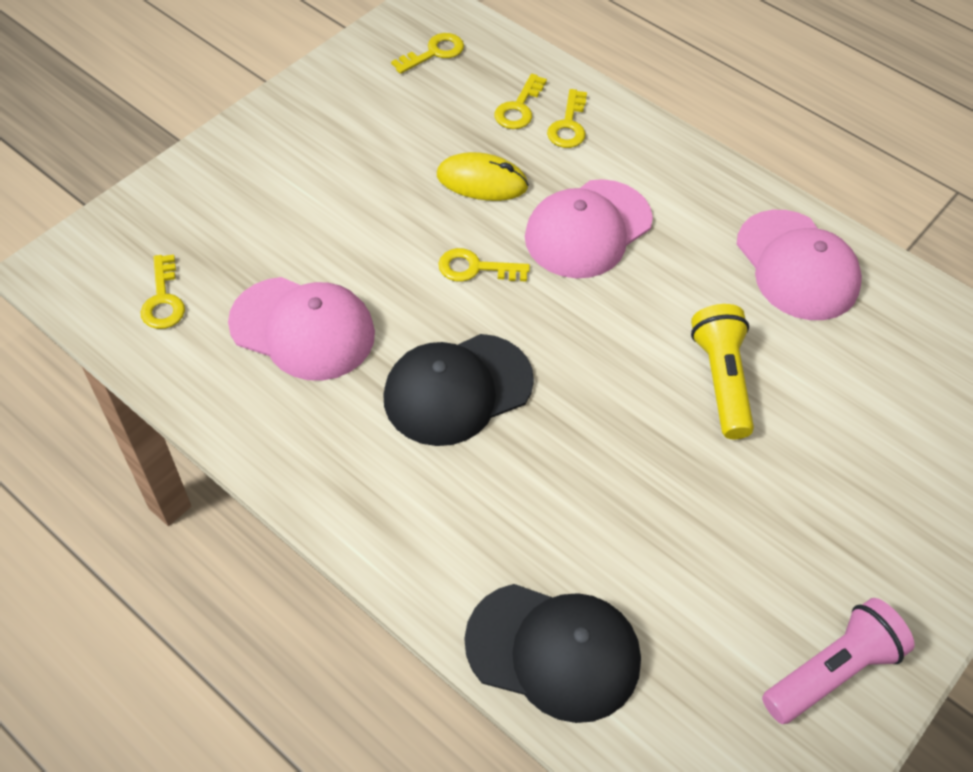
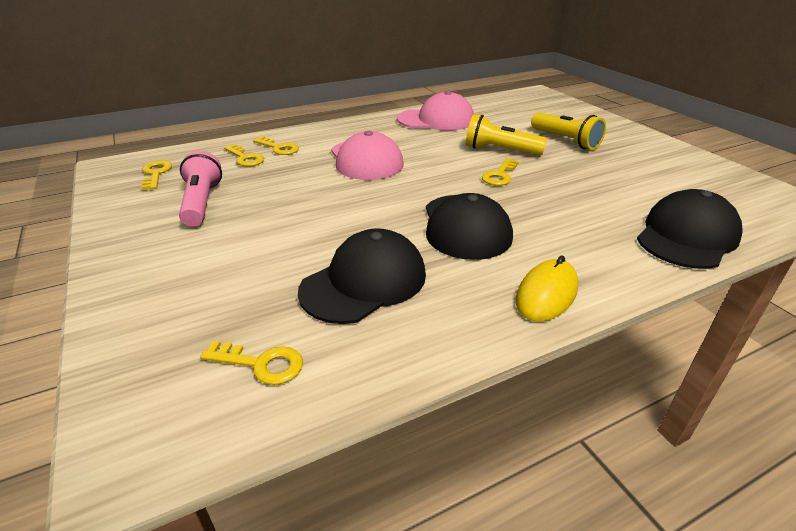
camera: 65 degrees left, 20 degrees down
pink cap [228,277,375,381] -> black cap [298,228,426,324]
yellow mouse [437,152,529,201] -> yellow mouse moved to [516,255,578,322]
yellow key [438,248,530,282] -> yellow key moved to [482,158,519,186]
pink flashlight [762,598,915,724] -> pink flashlight moved to [179,151,222,226]
none -> yellow flashlight [531,112,606,150]

